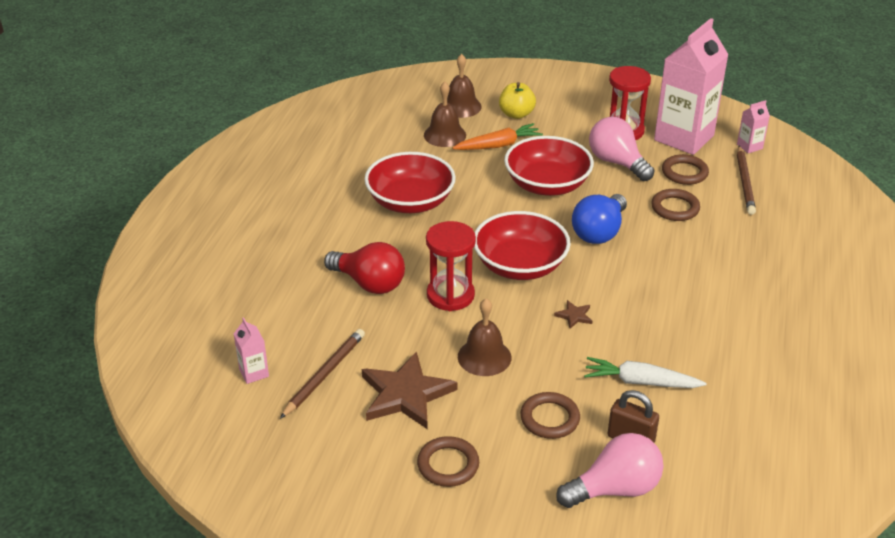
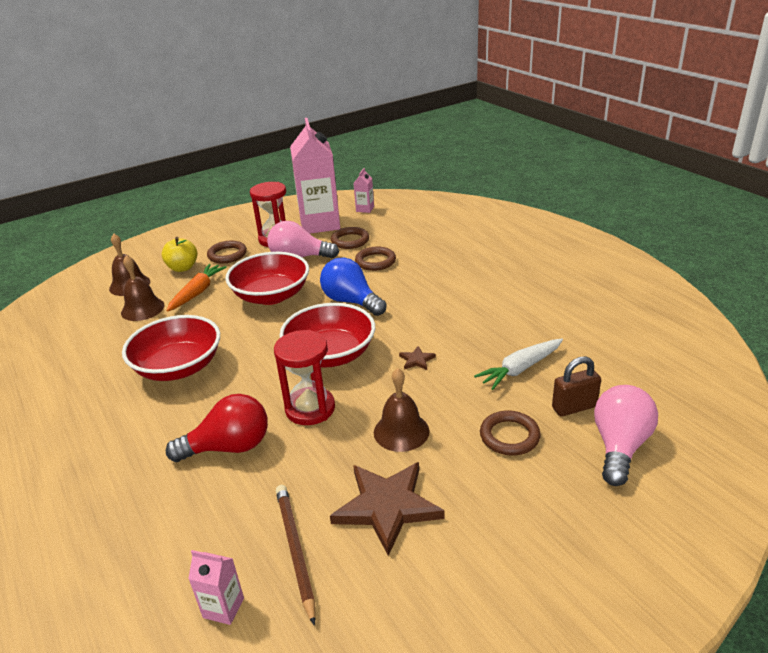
camera: 45 degrees left, 5 degrees down
brown ring [417,436,479,487] -> brown ring moved to [207,241,247,263]
blue light bulb [572,194,627,244] -> blue light bulb turned 150 degrees clockwise [320,257,386,316]
brown pencil [737,146,756,215] -> none

